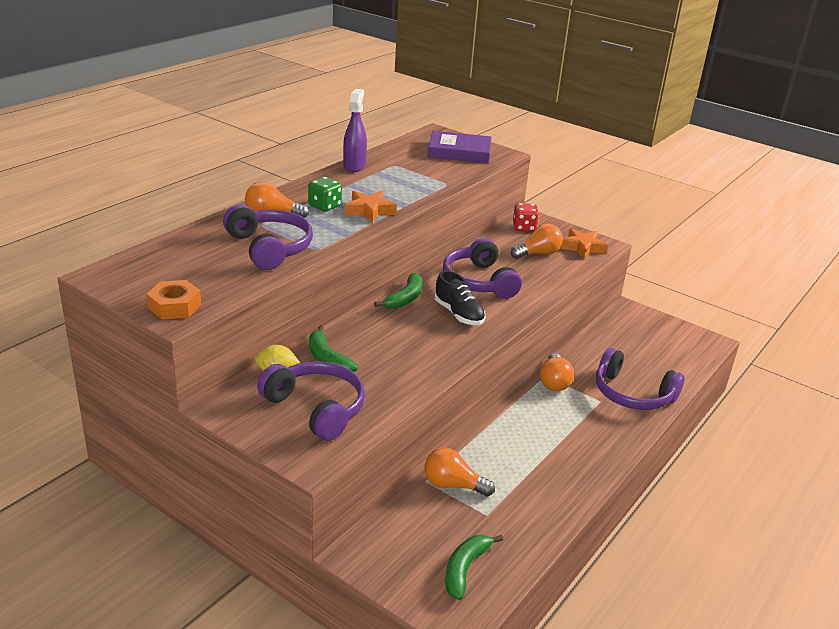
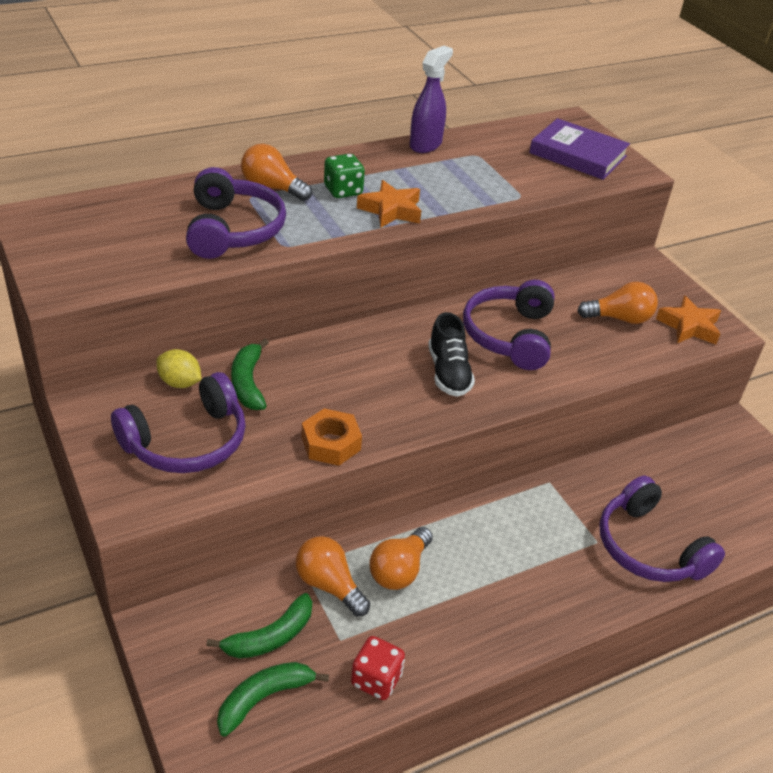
camera: 25 degrees right, 10 degrees up
orange nut [146,280,201,319] -> orange nut moved to [302,408,362,466]
purple headphones [257,361,365,441] -> purple headphones turned 75 degrees clockwise [111,372,246,473]
green banana [374,273,422,309] -> green banana moved to [206,593,312,659]
red dice [513,203,539,232] -> red dice moved to [351,636,405,700]
orange light bulb [540,353,574,391] -> orange light bulb moved to [369,527,433,590]

